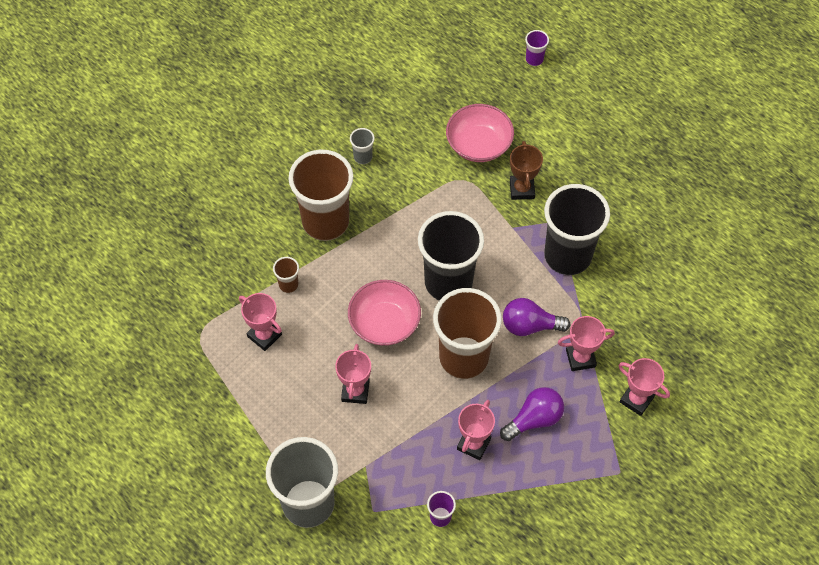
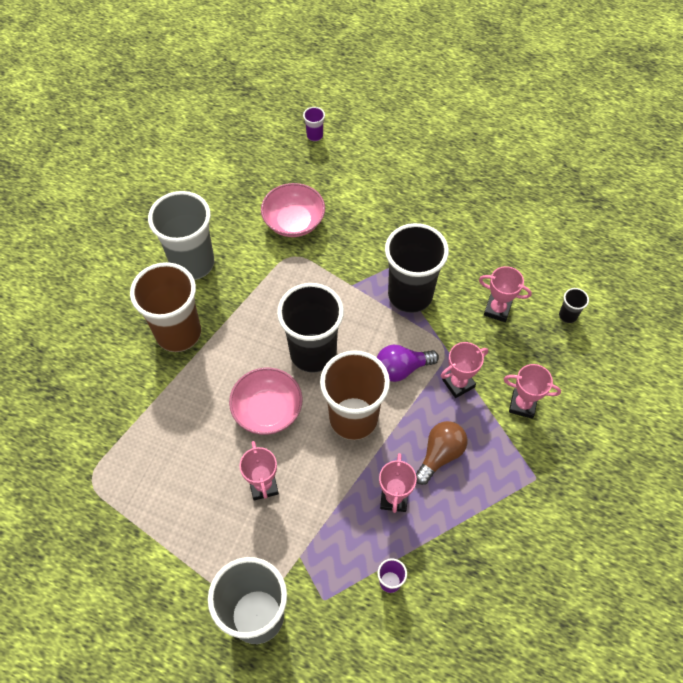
camera: 20 degrees left, 0 degrees up
pink trophy [239,293,282,351] -> pink trophy moved to [479,266,532,322]
brown cup [273,257,299,293] -> none
grey cup [350,128,375,164] -> grey cup [148,191,214,280], size x2.45
purple light bulb [500,387,564,441] -> brown light bulb [416,421,467,485]
brown trophy [510,141,543,200] -> none
none -> black cup [559,288,589,323]

